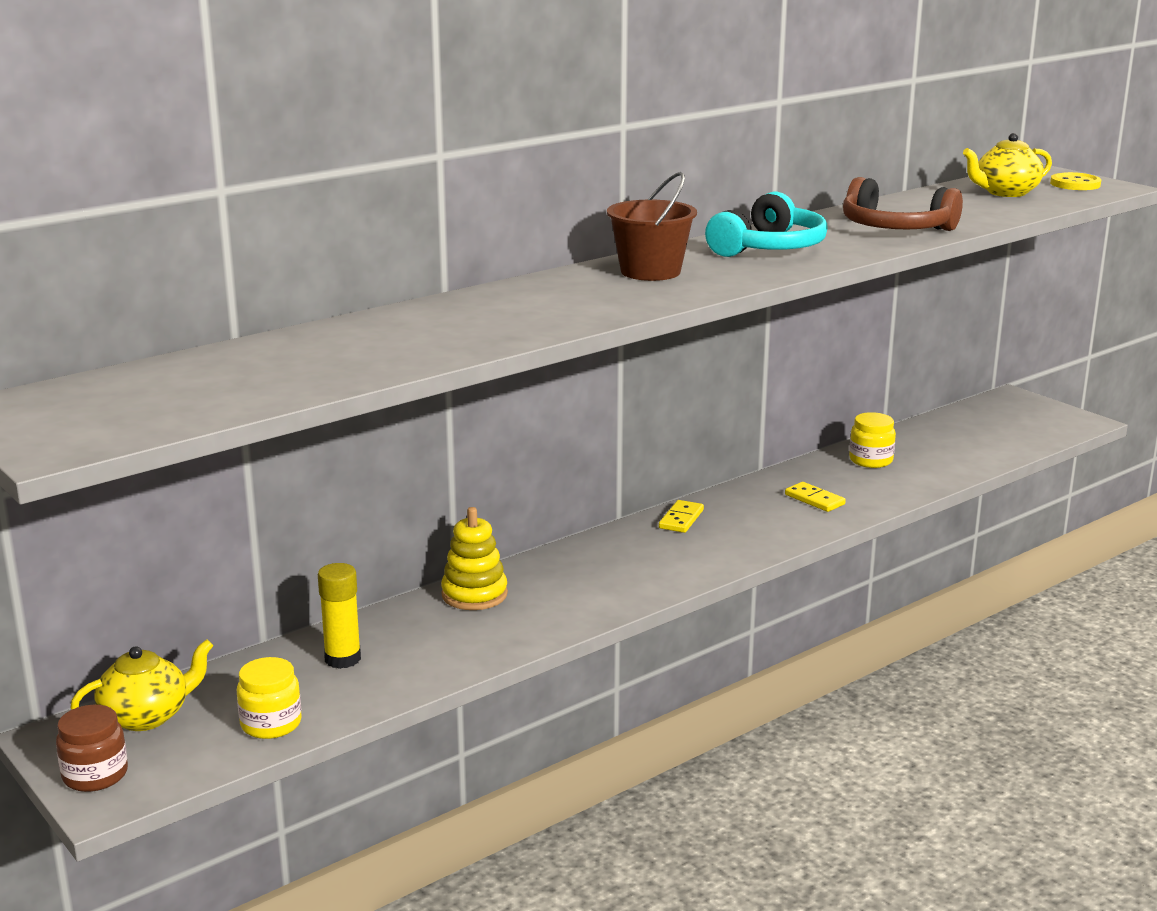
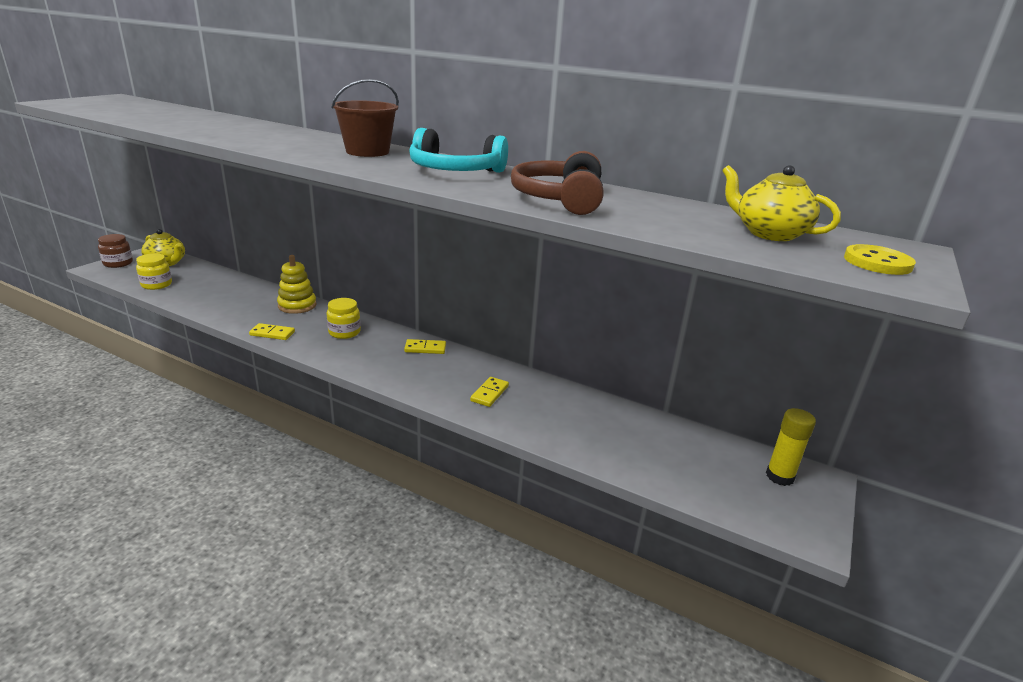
camera: 65 degrees right, 5 degrees up
yellow glue stick [318,563,361,669] -> yellow glue stick moved to [766,408,816,486]
yellow jar [849,412,896,468] -> yellow jar moved to [326,298,361,339]
none -> yellow domino [249,323,295,340]

